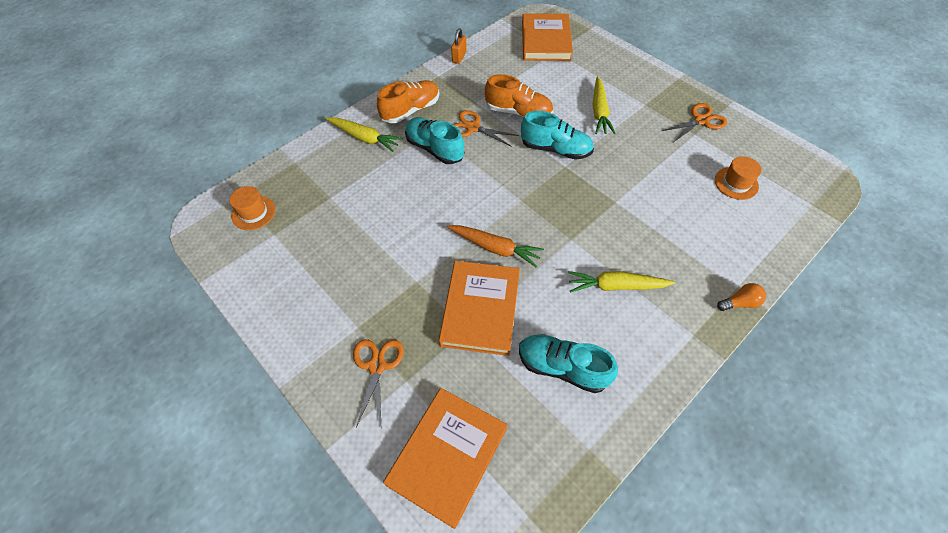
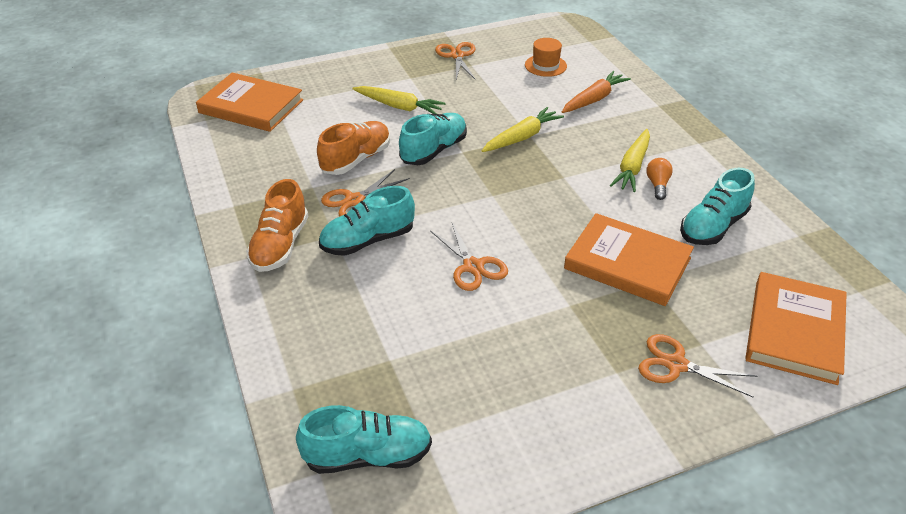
camera: 70 degrees left, 15 degrees down
orange hat [229,186,276,230] -> turquoise shoe [296,405,432,474]
yellow carrot [326,117,403,152] -> yellow carrot moved to [482,107,564,152]
orange shoe [377,80,440,123] -> orange shoe turned 150 degrees counterclockwise [246,179,308,272]
orange book [383,388,508,529] -> orange book turned 60 degrees clockwise [745,272,847,385]
orange carrot [447,225,544,267] -> orange carrot moved to [562,71,631,113]
orange padlock [451,28,467,64] -> none
orange light bulb [717,283,766,311] -> orange light bulb moved to [646,158,673,200]
none -> orange scissors [430,223,508,291]

